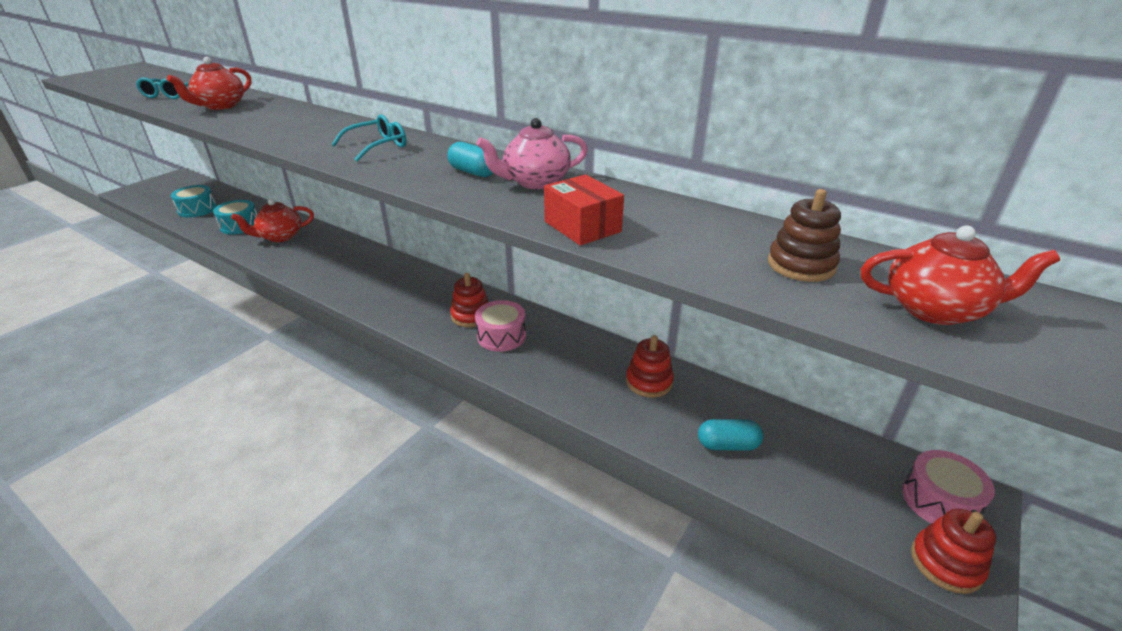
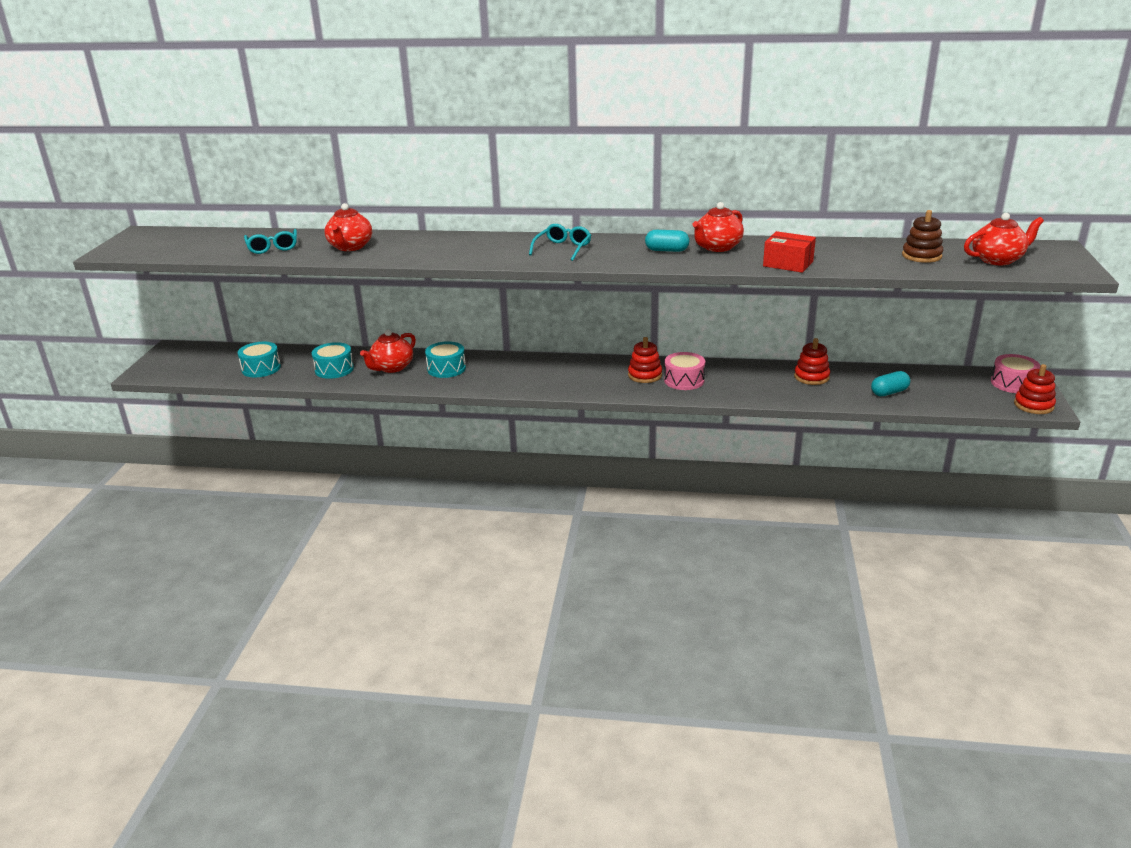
camera: 25 degrees left, 5 degrees down
pink teapot [476,118,588,189] -> red teapot [692,202,744,252]
none -> turquoise drum [425,341,466,378]

